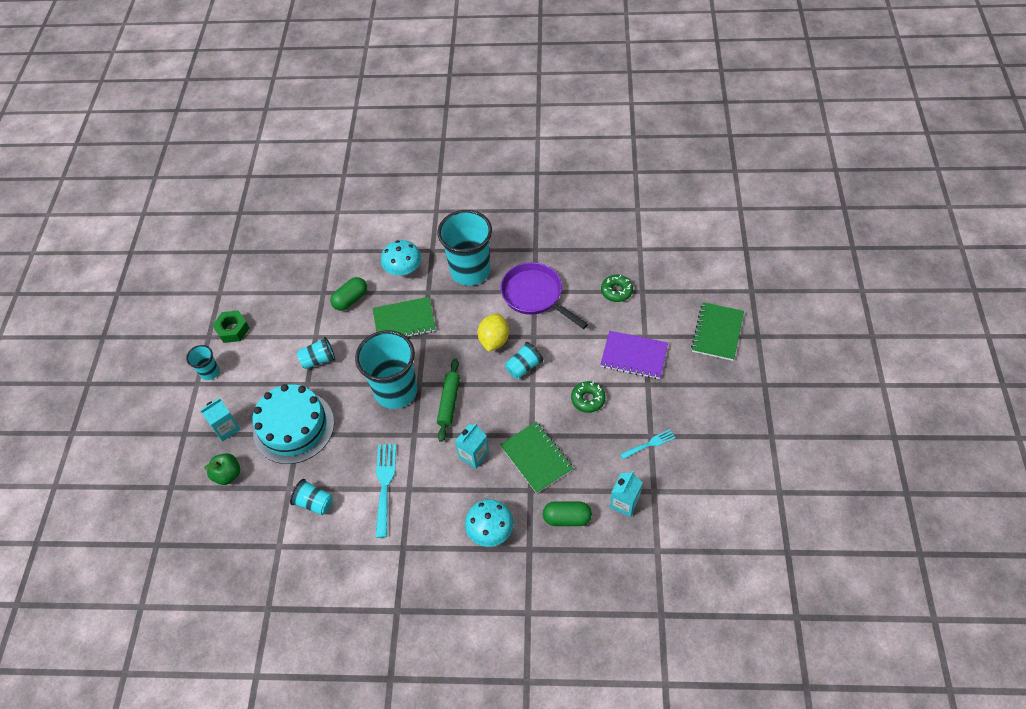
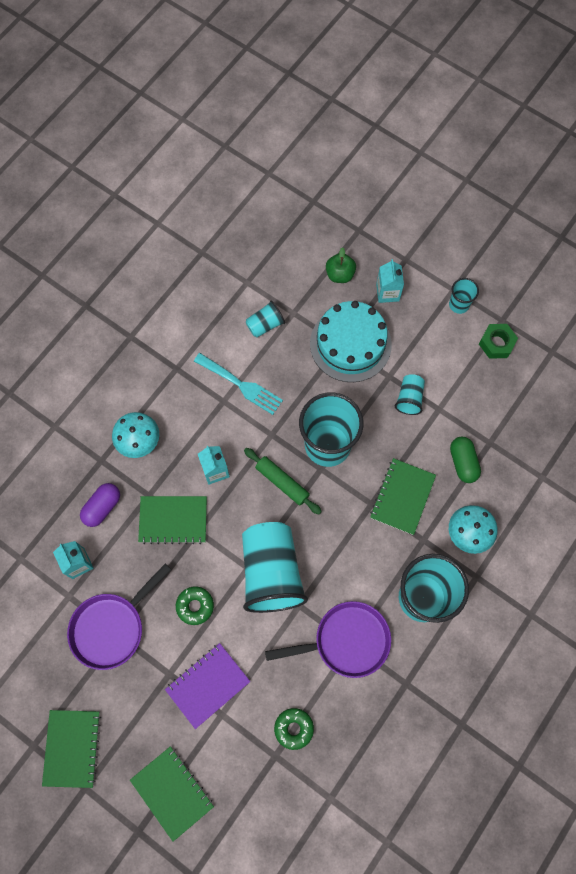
camera: 120 degrees right, 15 degrees up
yellow lemon [478,313,509,352] -> none
turquoise cup [505,342,543,379] -> turquoise cup [242,522,308,613], size x2.13
green capsule [543,501,592,526] -> purple capsule [80,483,120,527]
turquoise fork [620,429,675,459] -> purple pan [67,564,171,670]
none -> green notebook [42,710,101,788]

